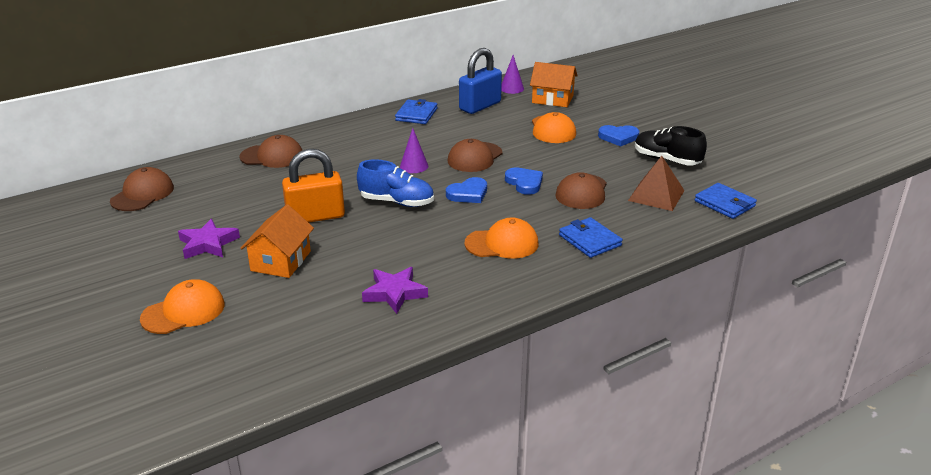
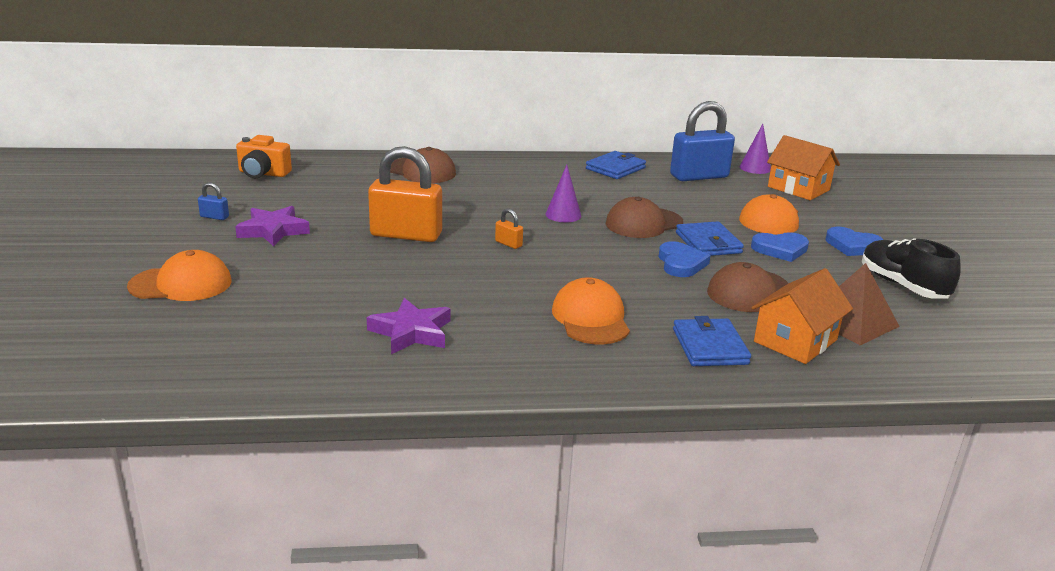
camera: 25 degrees right, 5 degrees down
brown cap [110,167,174,211] -> orange camera [236,135,292,178]
orange house [241,204,314,278] -> orange house moved to [751,268,853,364]
blue shoe [357,159,434,207] -> orange padlock [495,208,523,249]
blue heart [446,177,487,203] -> blue heart moved to [751,232,809,262]
orange cap [465,218,539,259] -> orange cap turned 120 degrees counterclockwise [552,277,630,345]
blue wallet [695,183,757,219] -> blue wallet moved to [676,221,744,256]
none -> blue padlock [198,182,229,220]

